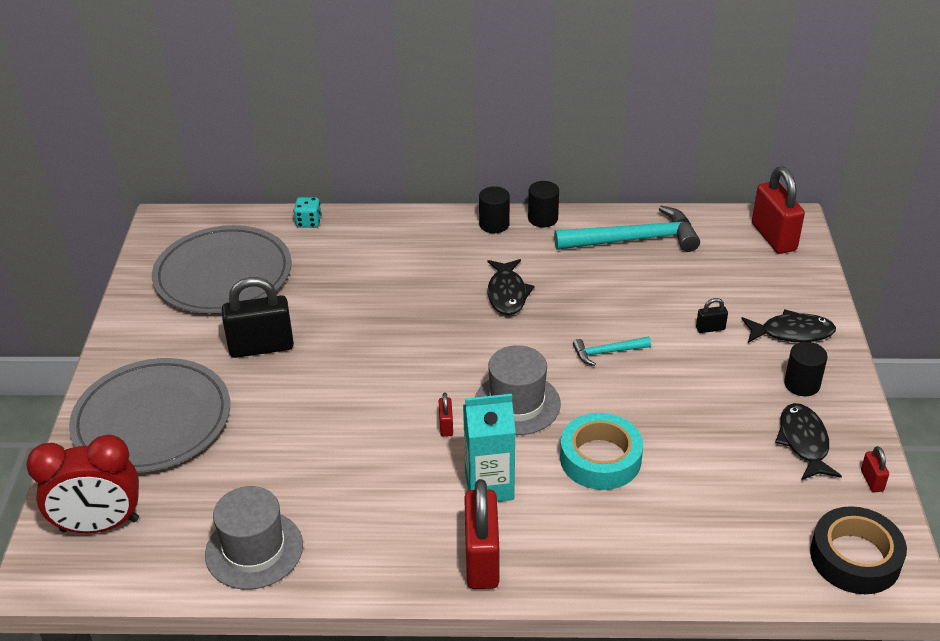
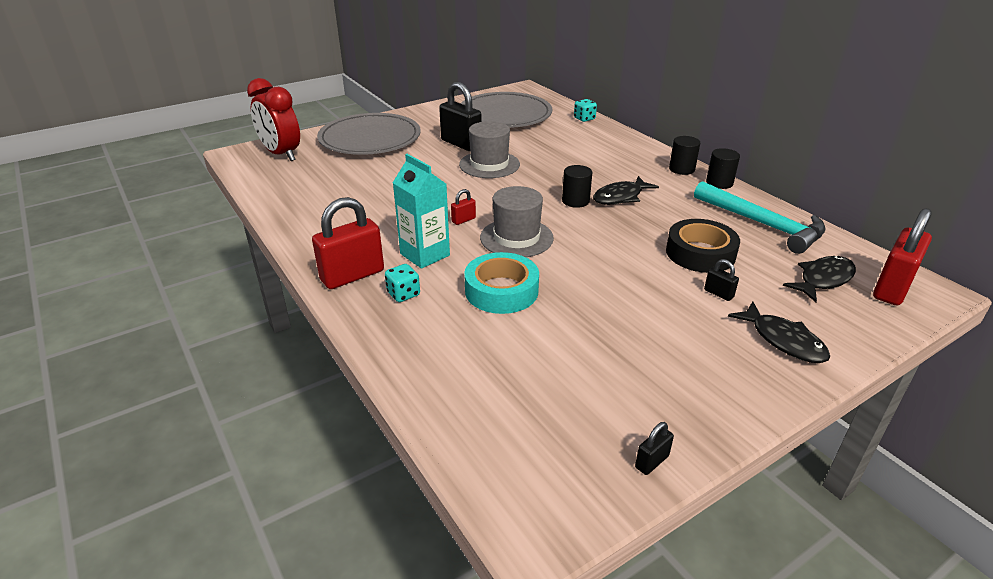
camera: 55 degrees right, 5 degrees down
grey hat [205,486,303,590] -> grey hat moved to [459,121,520,178]
turquoise hammer [573,337,651,366] -> none
black fish [775,403,842,480] -> black fish moved to [783,256,856,302]
black cylinder [784,342,828,396] -> black cylinder moved to [562,165,592,208]
black tape [810,506,907,594] -> black tape moved to [666,219,740,273]
red padlock [861,446,889,493] -> black padlock [635,422,674,475]
none -> turquoise dice [385,264,420,302]

